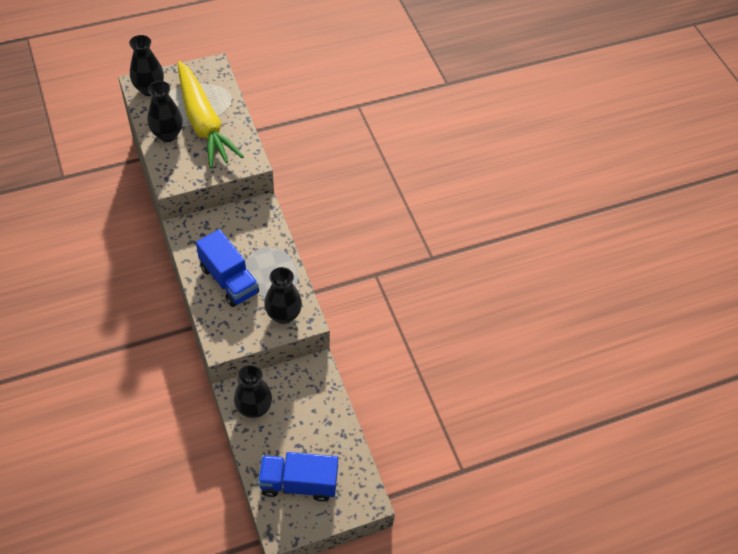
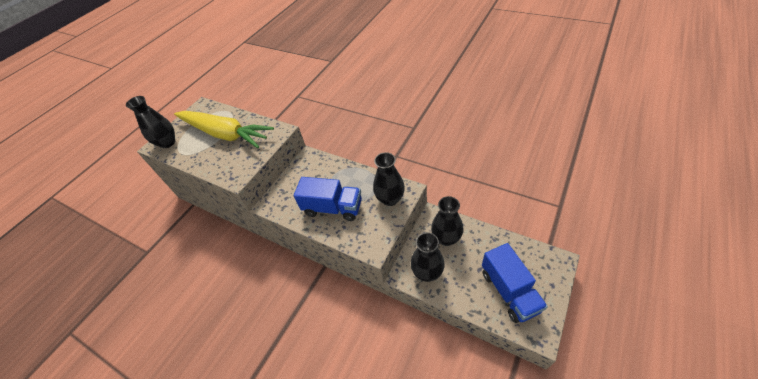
camera: 30 degrees left, 5 degrees down
black vase [147,81,183,142] -> black vase moved to [431,196,463,246]
blue truck [258,452,338,502] -> blue truck turned 75 degrees counterclockwise [482,243,548,323]

